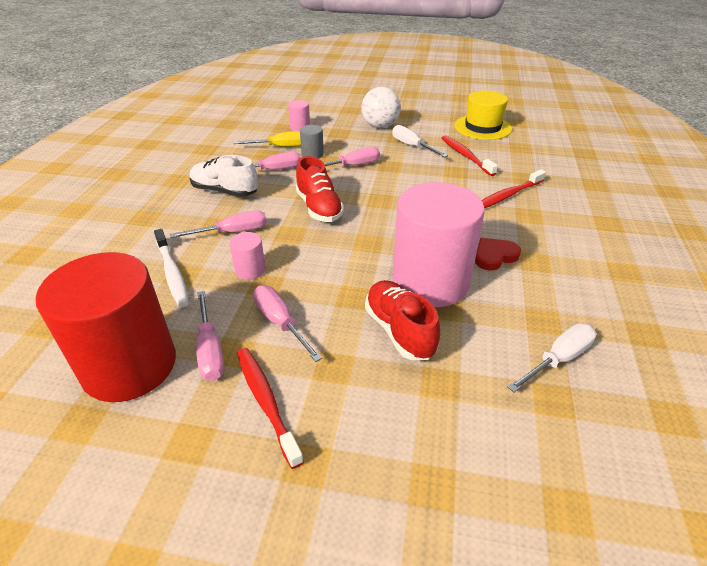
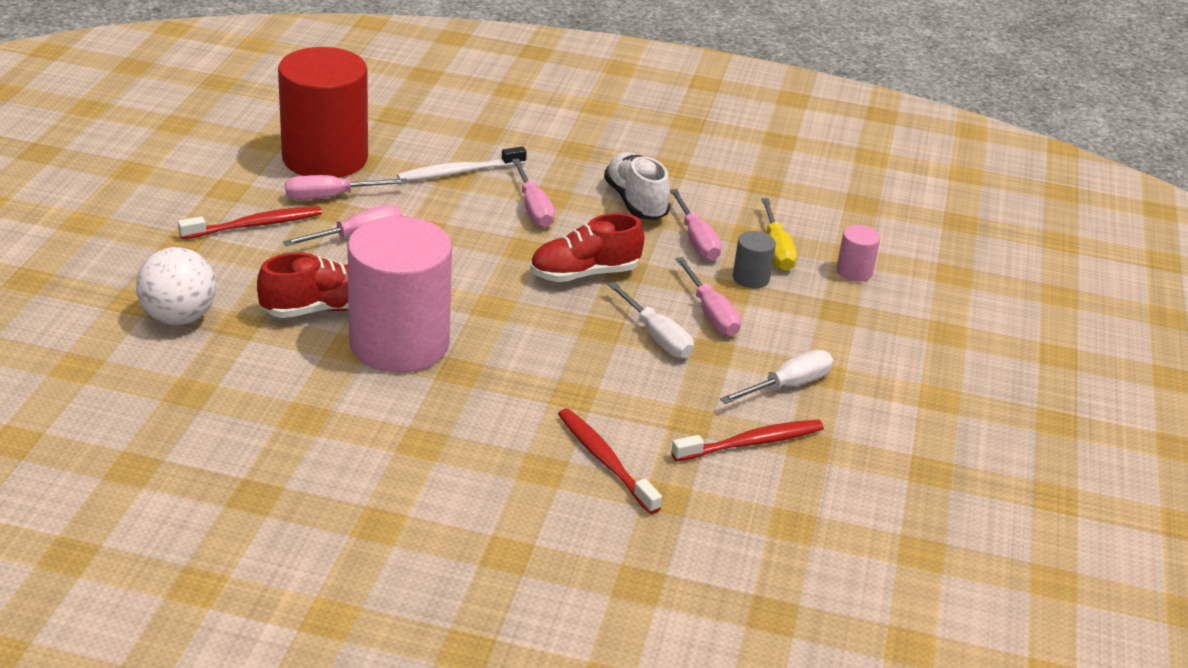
camera: 90 degrees right, 5 degrees down
white shoe [190,155,258,197] -> white shoe turned 45 degrees counterclockwise [604,152,670,220]
pink cylinder [230,232,266,280] -> none
white ball [361,87,401,128] -> white ball moved to [136,247,216,325]
yellow hat [454,91,512,140] -> none
red heart [475,238,521,271] -> none
white screwdriver [508,323,596,392] -> white screwdriver moved to [607,282,694,358]

